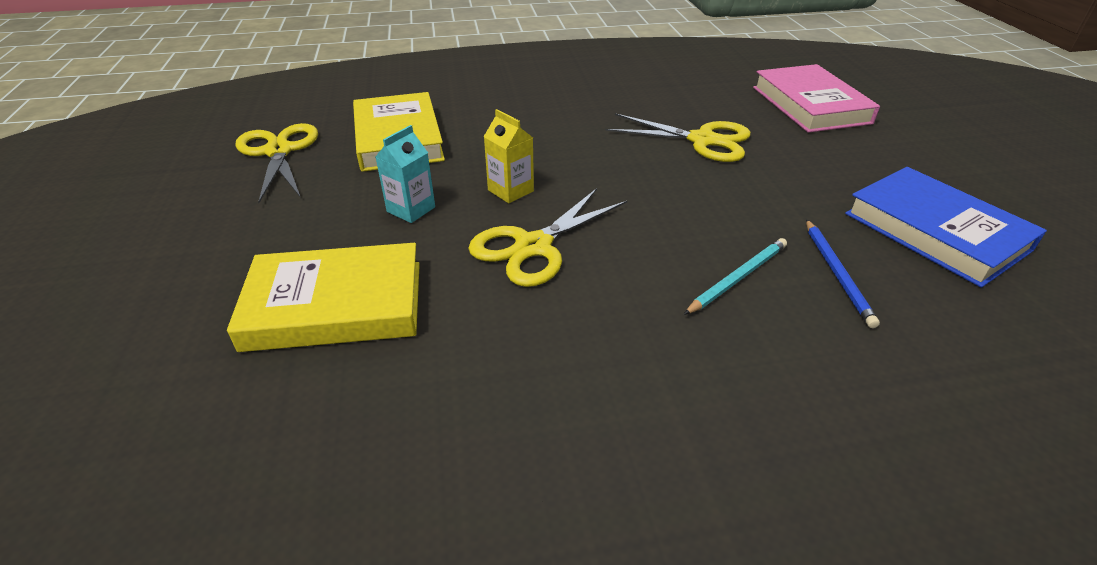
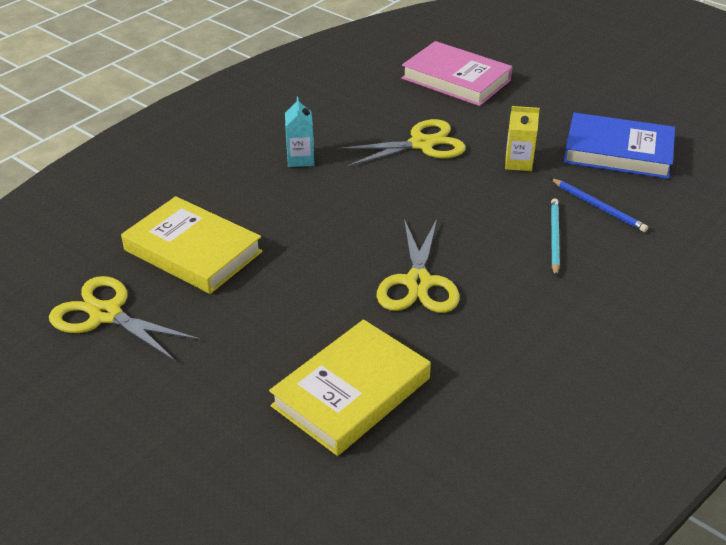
camera: 40 degrees left, 0 degrees up
turquoise carton [375,125,435,223] -> turquoise carton moved to [285,97,314,167]
yellow carton [484,109,534,203] -> yellow carton moved to [505,106,540,171]

